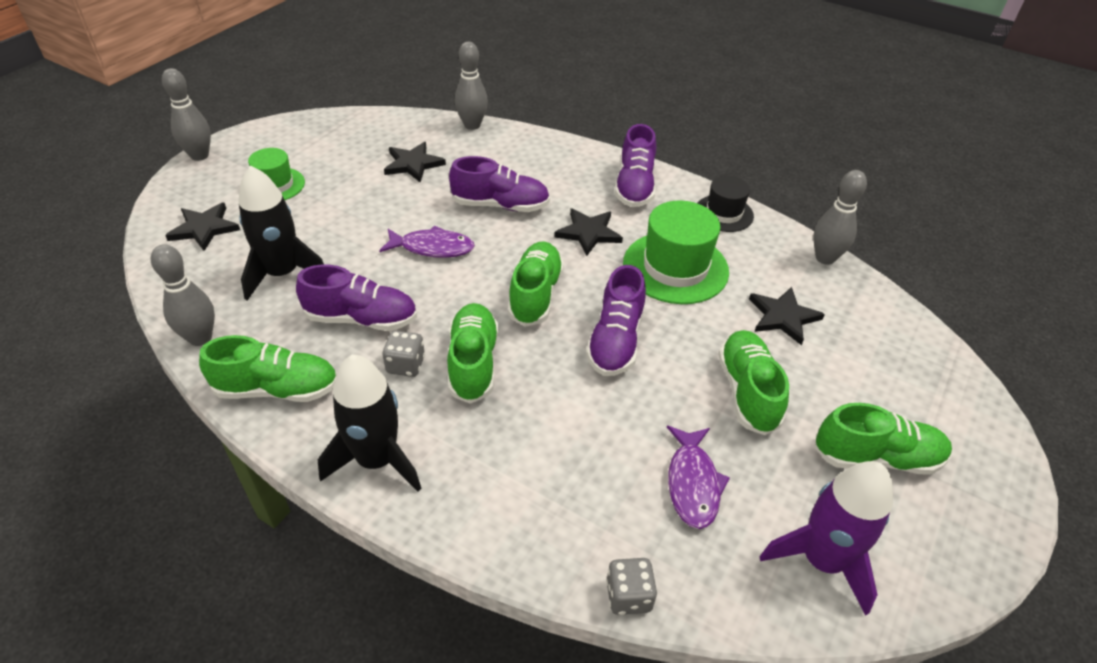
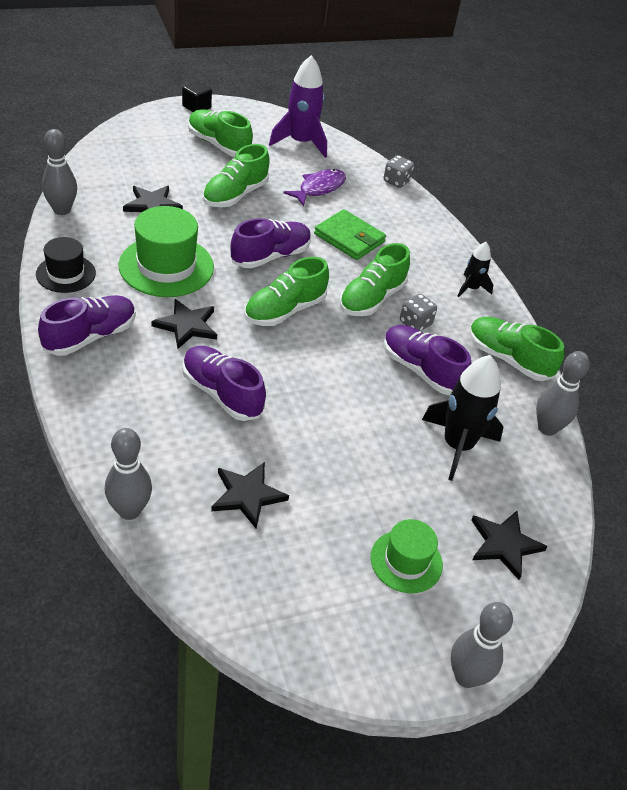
camera: 145 degrees left, 0 degrees up
black rocket [318,354,422,492] -> black rocket [458,242,493,297], size x0.55
purple fish [379,225,475,258] -> none
none -> black cube [182,81,212,112]
none -> green wallet [314,209,386,260]

